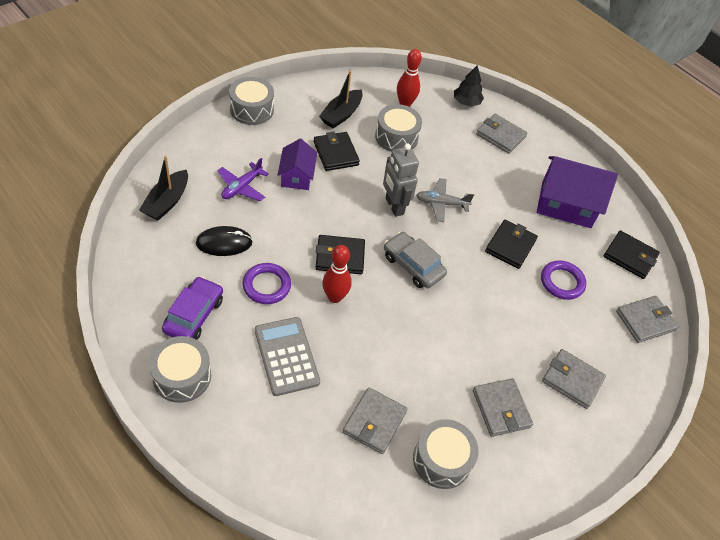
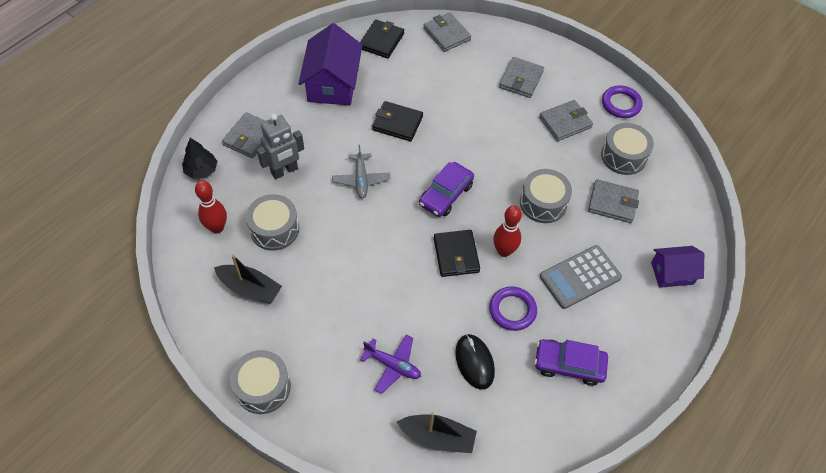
camera: 95 degrees left, 5 degrees up
grey drum [149,336,211,403] -> grey drum moved to [520,169,572,223]
purple house [278,139,317,190] -> purple house moved to [651,246,704,288]
black wallet [314,132,360,171] -> none
grey robot [383,144,419,217] -> grey robot moved to [257,114,304,179]
grey car [384,232,447,288] -> purple car [419,162,474,217]
purple ring [541,260,586,300] -> purple ring moved to [602,85,643,118]

